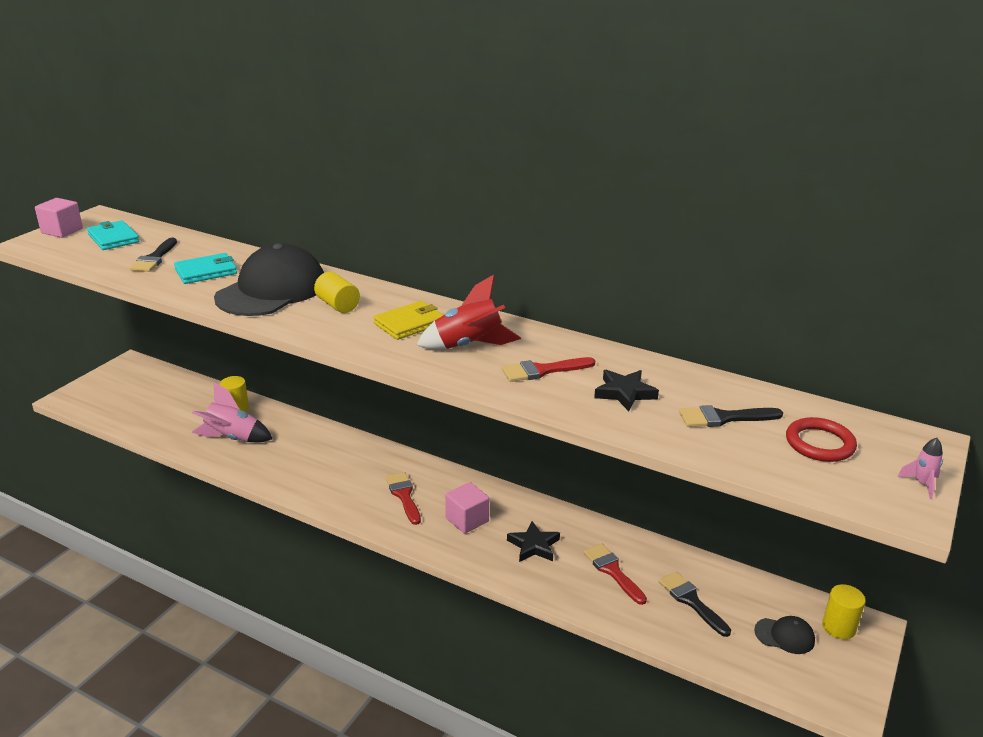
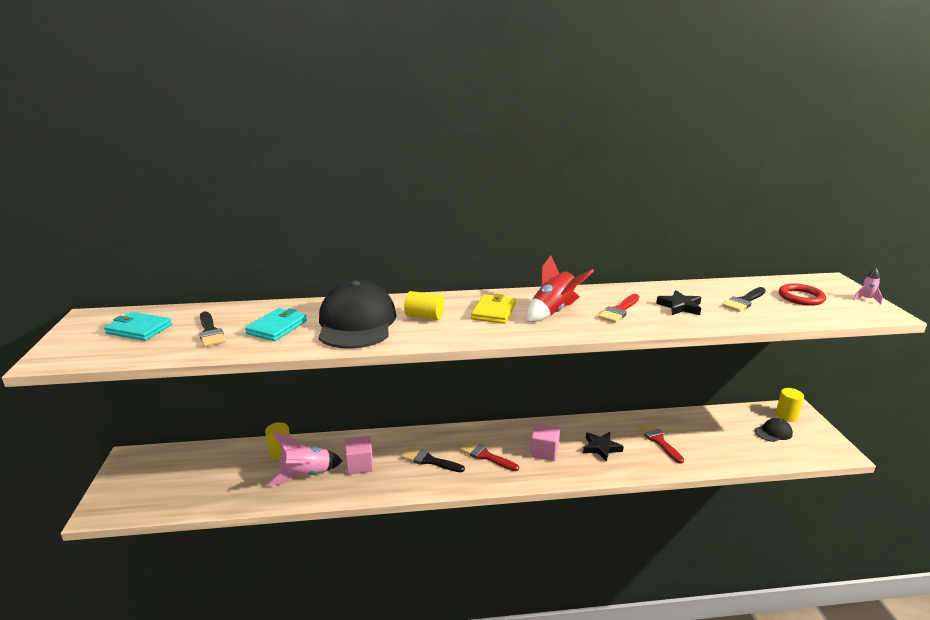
camera: 35 degrees left, 5 degrees down
pink cube [35,198,83,238] -> pink cube moved to [345,436,373,474]
red brush [583,543,647,605] -> red brush turned 45 degrees clockwise [638,423,684,464]
black brush [659,572,731,637] -> black brush moved to [402,447,465,472]

